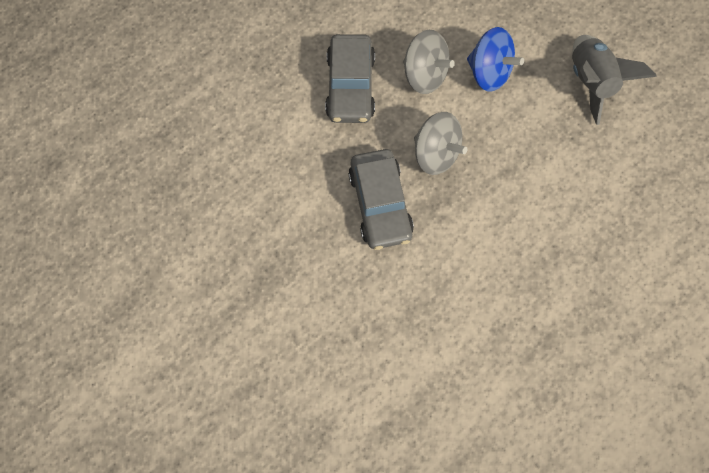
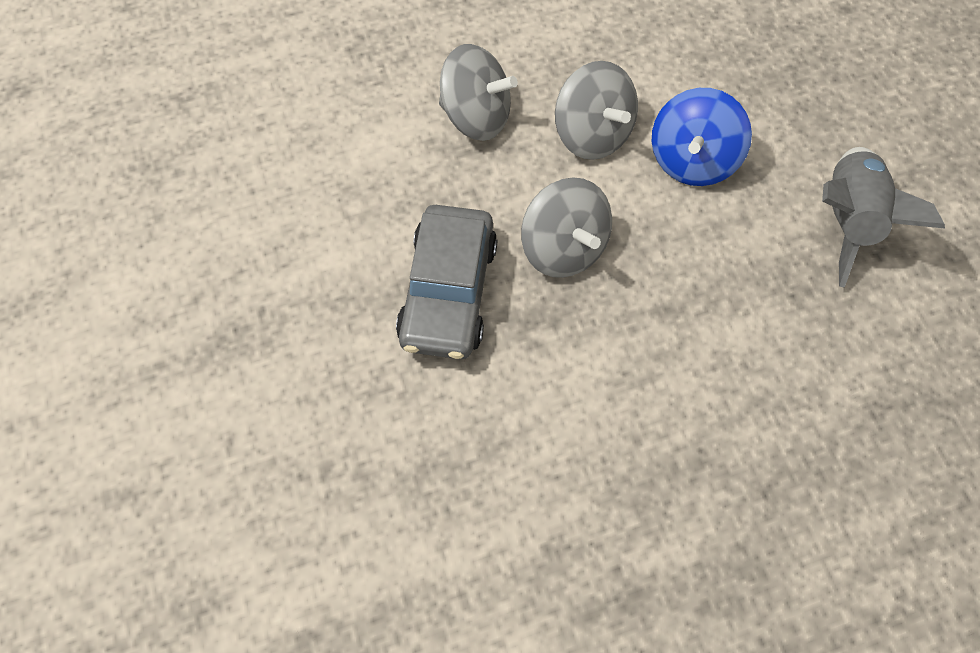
camera: 20 degrees right, 10 degrees down
grey car [325,34,375,123] -> grey spinning top [439,44,518,141]
blue spinning top [467,27,524,92] -> blue spinning top turned 60 degrees clockwise [651,88,752,186]

